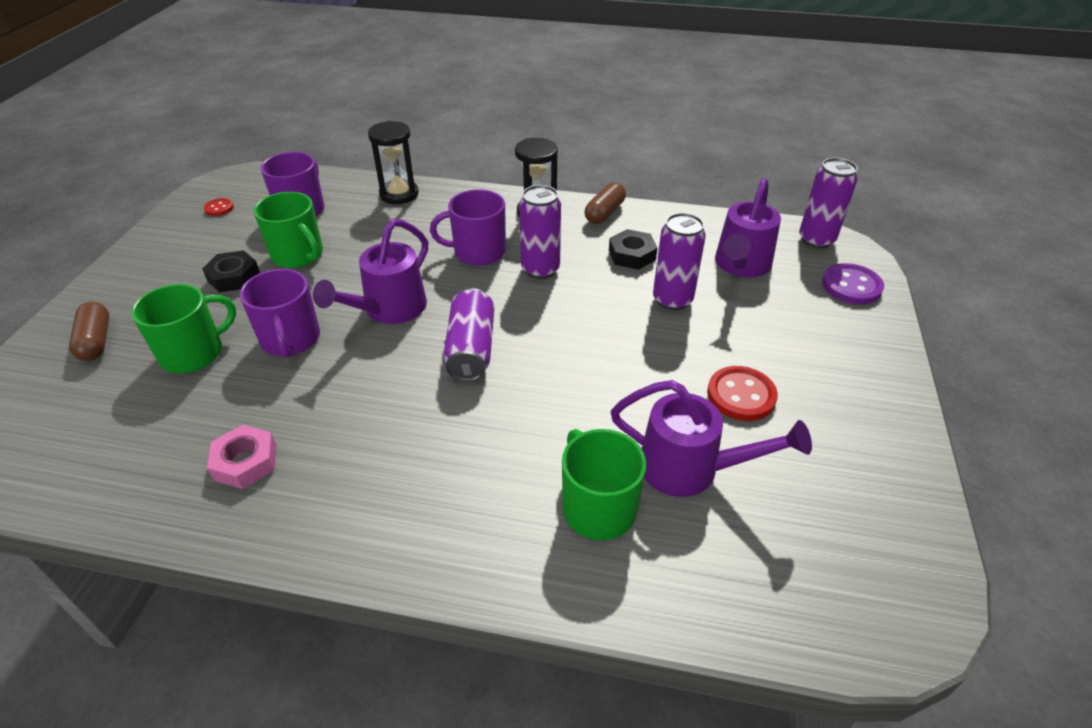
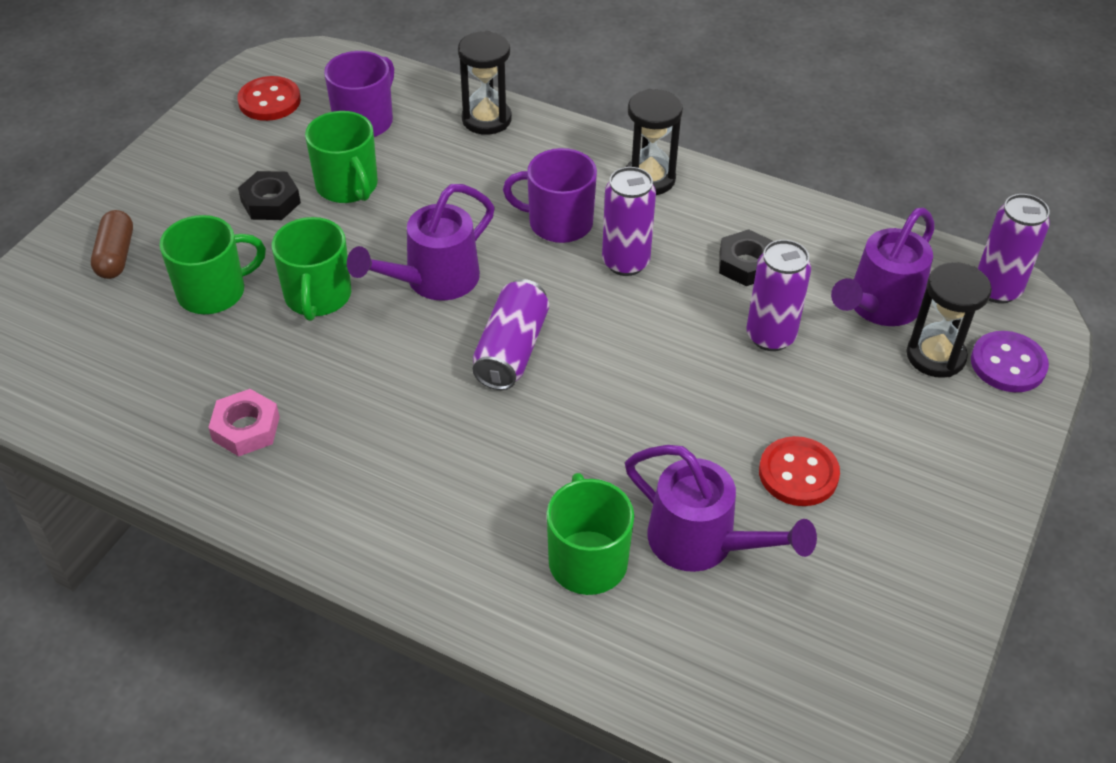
camera: 15 degrees right, 5 degrees up
red button [204,198,234,216] -> red button [237,76,301,121], size x1.82
purple mug [240,269,320,358] -> green mug [272,217,351,321]
brown capsule [585,182,626,224] -> none
none -> black hourglass [906,262,992,378]

